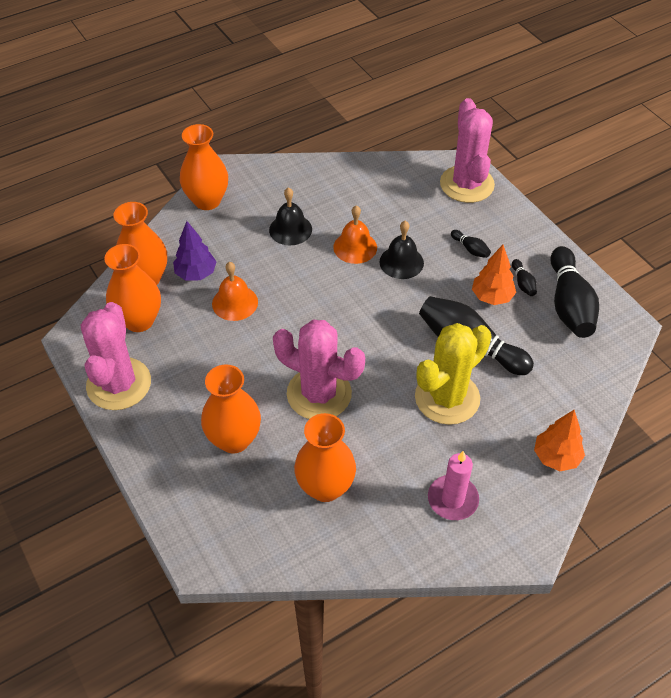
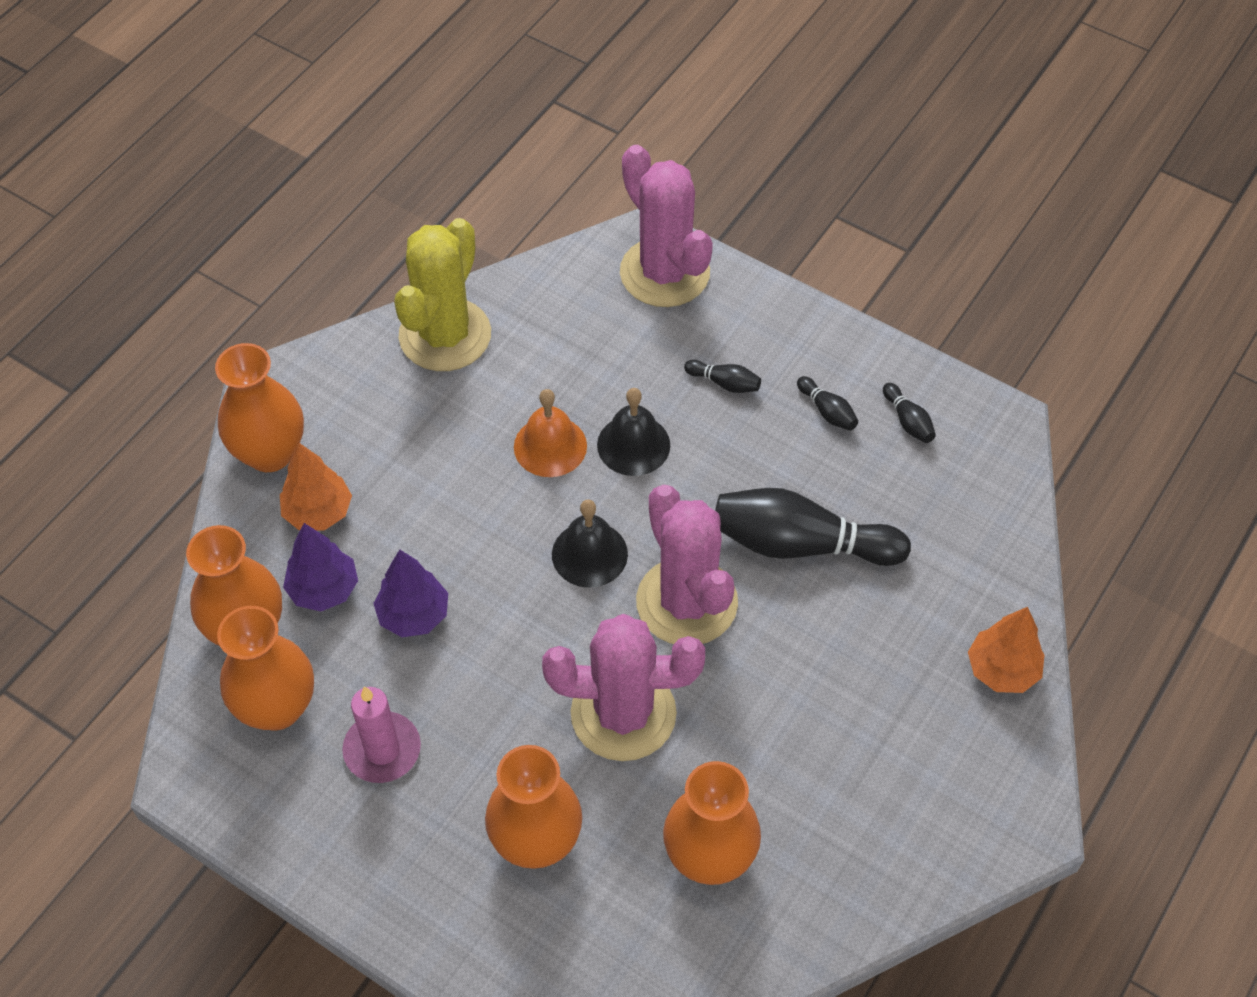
camera: 25 degrees left, 5 degrees up
pink cactus [81,302,151,410] -> pink cactus moved to [636,484,738,644]
orange bell [212,262,258,321] -> purple tree [373,550,448,637]
black bell [269,187,312,245] -> black bell moved to [552,499,628,588]
yellow cactus [415,323,492,425] -> yellow cactus moved to [394,218,491,371]
pink candle [428,451,479,520] -> pink candle moved to [342,686,421,783]
orange tree [472,245,516,305] -> orange tree moved to [280,443,352,530]
black bowling pin [550,246,599,338] -> black bowling pin [883,383,936,443], size x0.43

